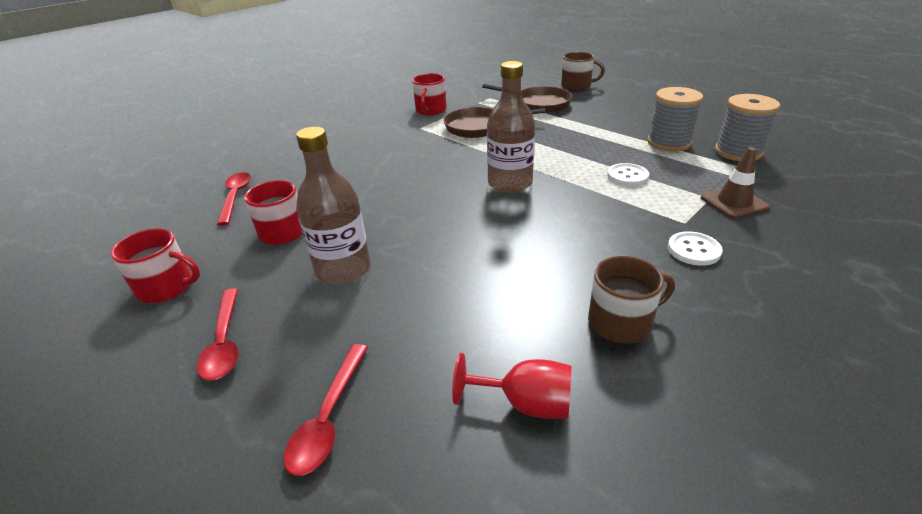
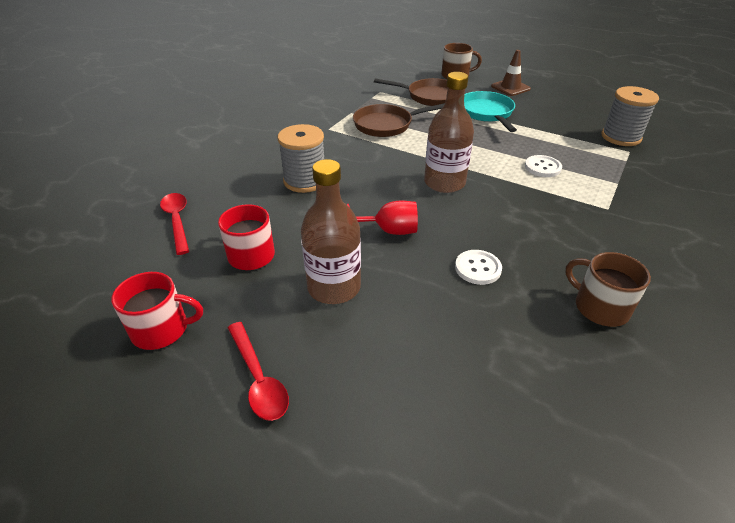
camera: 15 degrees left, 5 degrees up
red spoon [284,344,368,476] -> none
red mug [412,73,447,115] -> none
red goblet [452,353,571,419] -> red goblet moved to [347,201,418,235]
brown mug [588,256,675,344] -> brown mug turned 105 degrees counterclockwise [565,252,651,327]
grey spool [647,87,703,152] -> grey spool moved to [278,124,324,193]
white button [668,231,723,266] -> white button moved to [455,250,502,285]
brown traffic cone [701,147,770,219] -> brown traffic cone moved to [491,50,531,96]
none -> turquoise pan [464,91,517,132]

